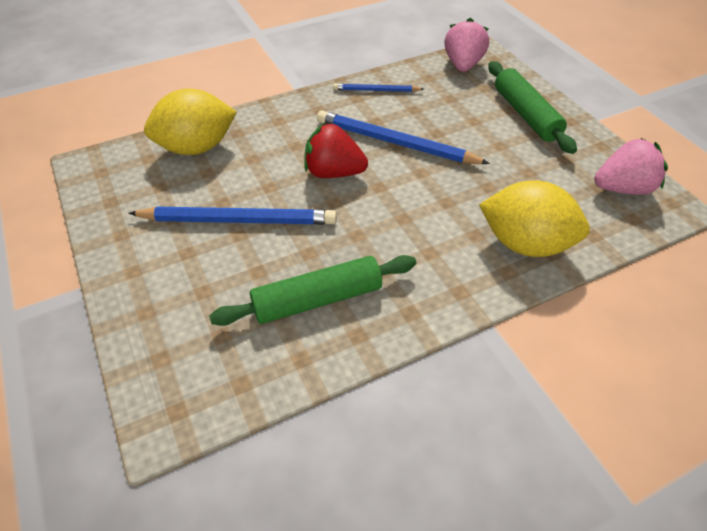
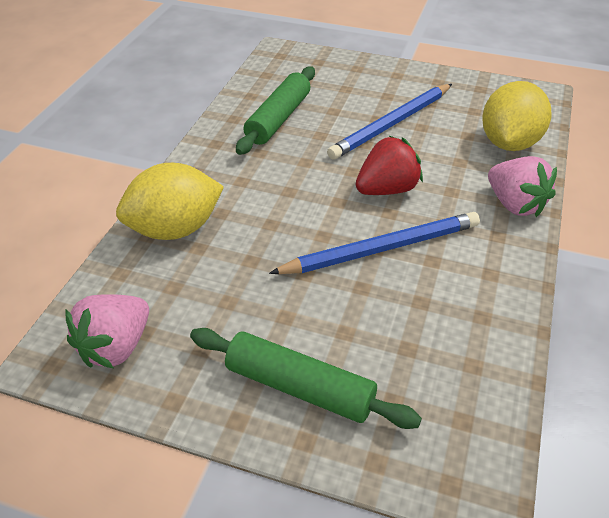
camera: 135 degrees right, 5 degrees down
blue pencil [333,83,424,92] -> none
pink strawberry [444,18,489,72] -> pink strawberry moved to [488,156,557,217]

